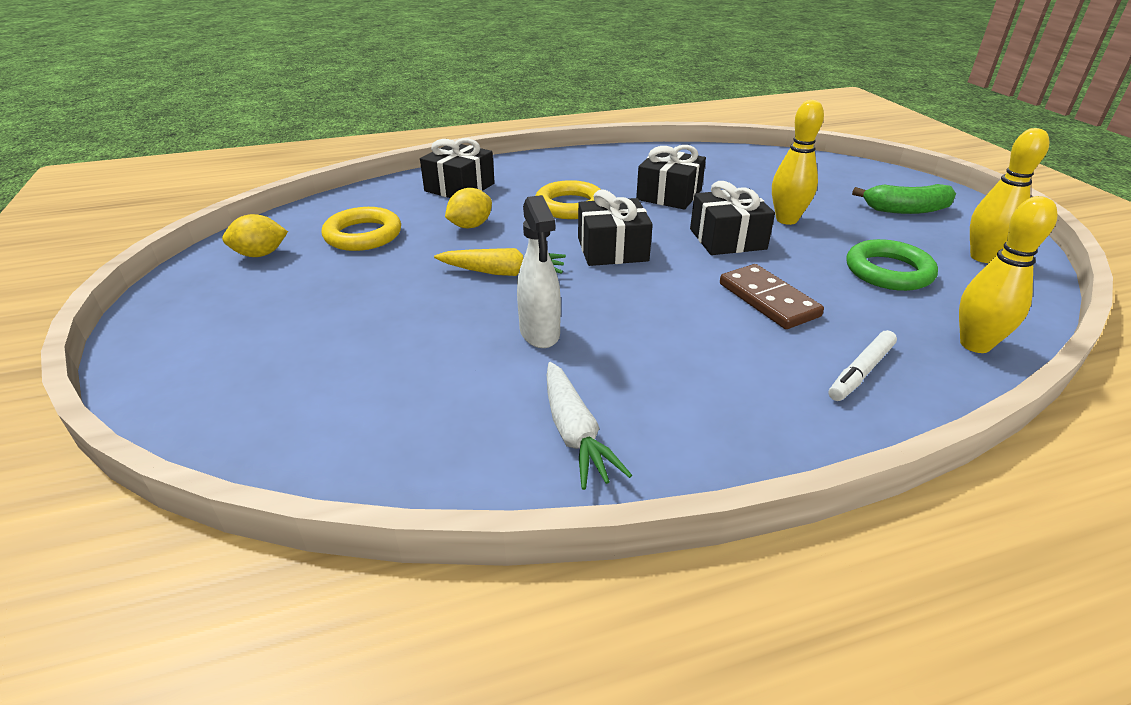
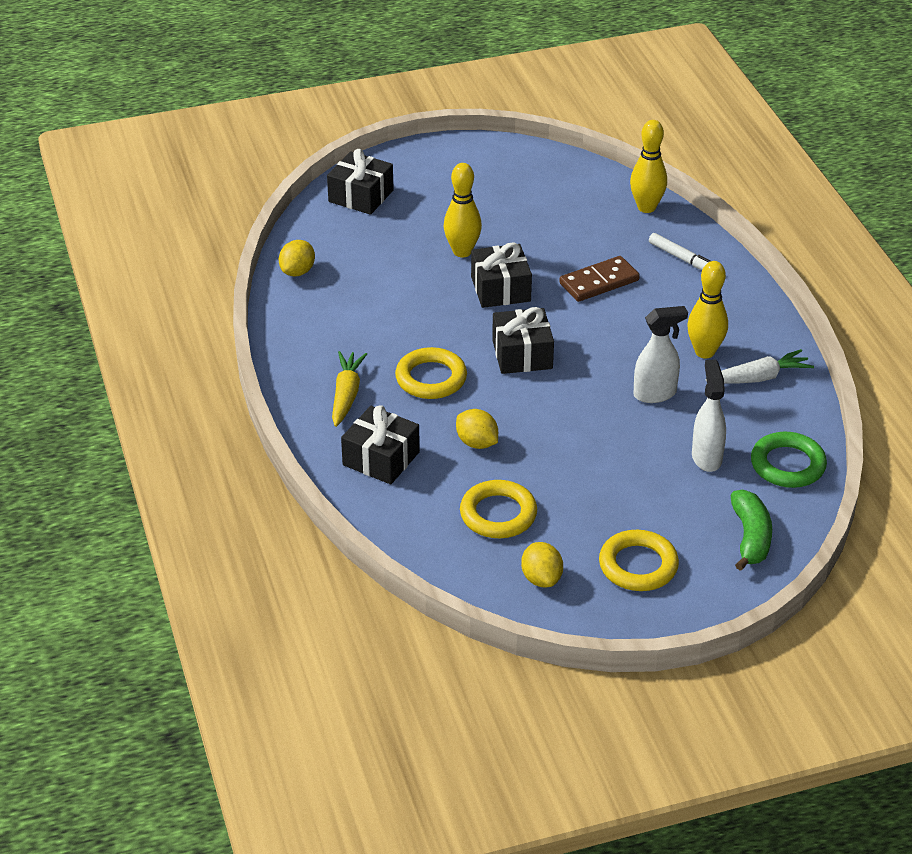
camera: 90 degrees left, 5 degrees up
yellow carrot [434,248,566,276] -> yellow carrot moved to [332,351,367,427]
black gift [636,145,706,210] -> black gift moved to [327,149,394,215]
green ring [846,239,938,291] -> green ring moved to [751,432,827,488]
green banana [852,184,956,214] -> green banana moved to [731,490,772,571]
yellow bowling pin [970,128,1049,263] -> yellow bowling pin moved to [687,261,728,358]
none -> yellow lemon [279,240,315,276]
none -> yellow ring [599,530,679,591]
none -> white spray bottle [692,360,726,472]

